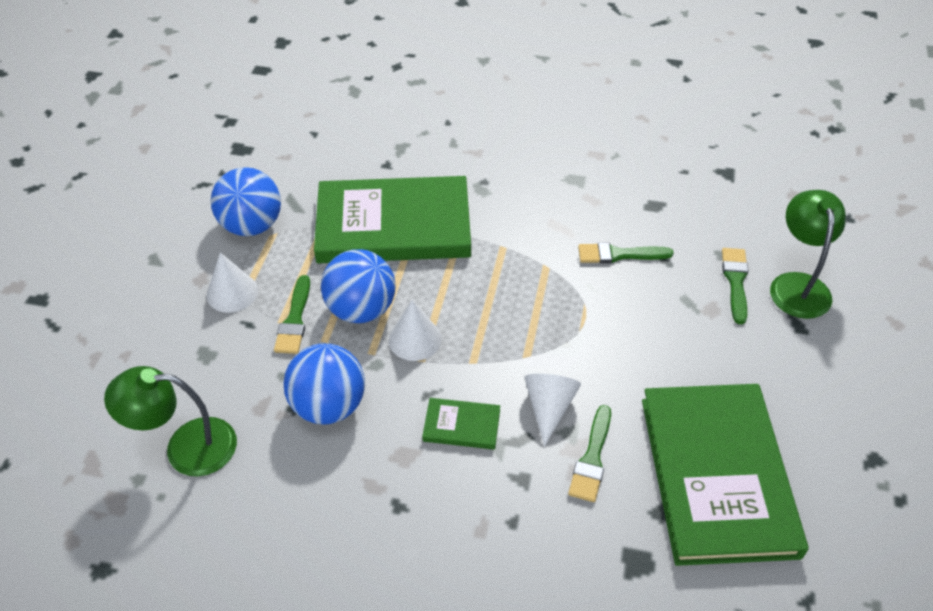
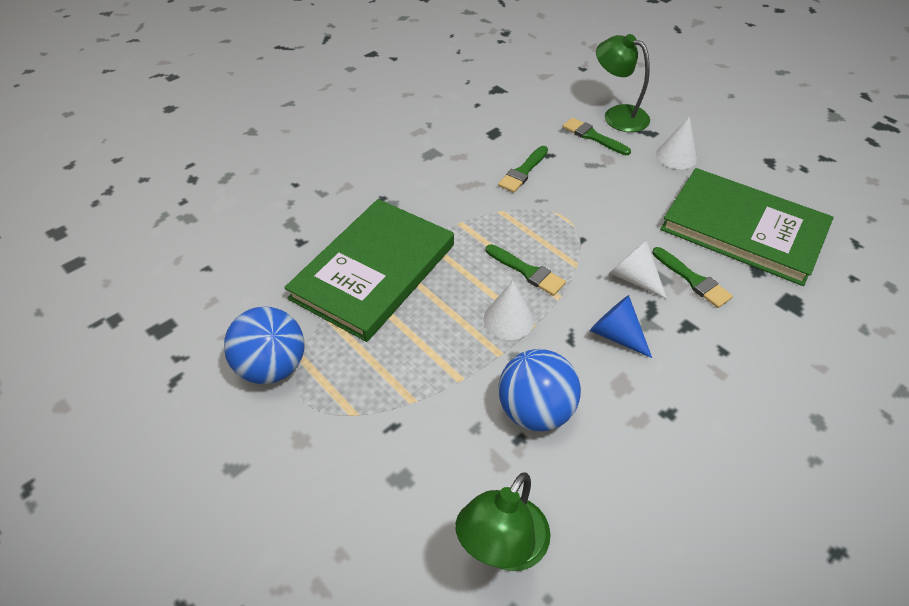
camera: 55 degrees left, 0 degrees up
white cone [207,252,258,313] -> white cone moved to [656,116,697,169]
green brush [274,275,310,354] -> green brush moved to [486,244,566,296]
blue ball [321,249,396,323] -> none
green book [422,398,500,449] -> blue cone [590,295,652,358]

